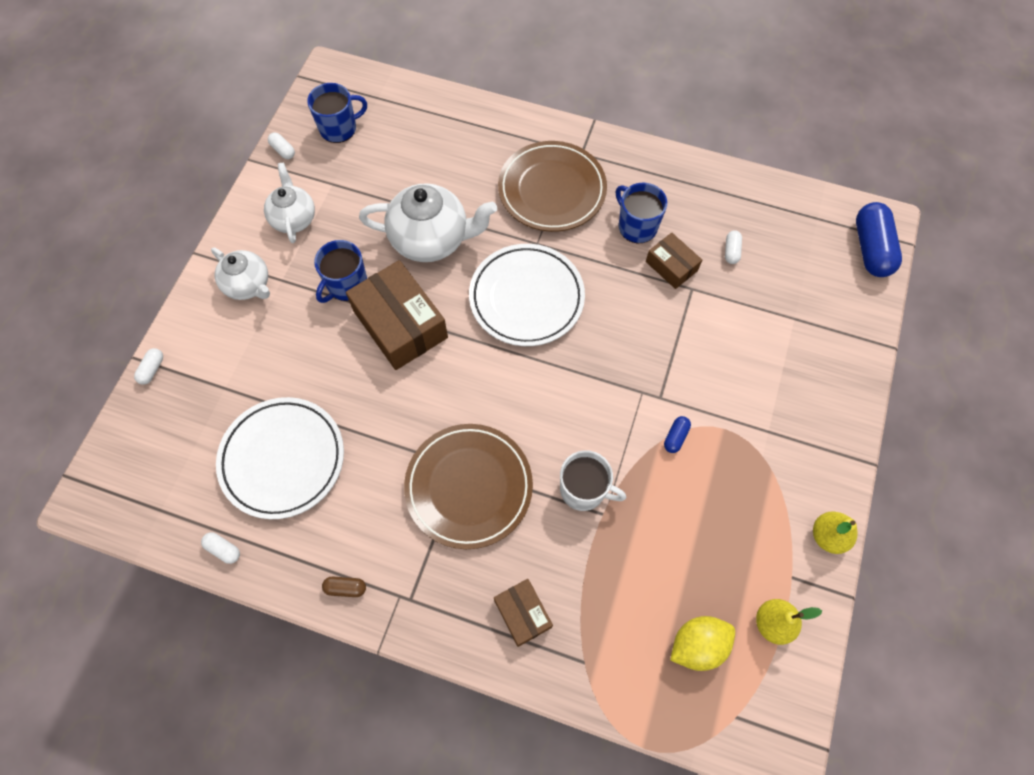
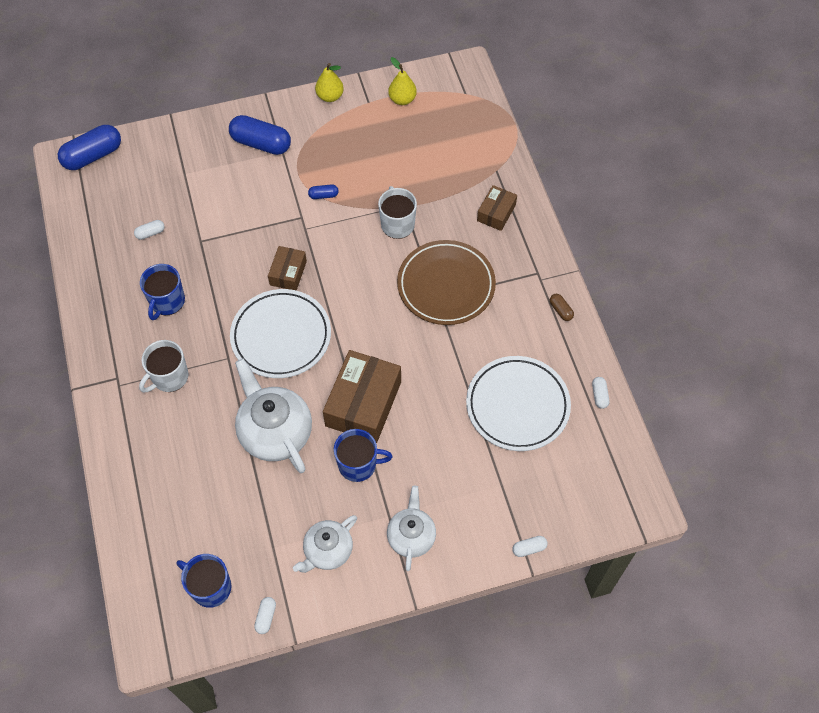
camera: 125 degrees left, 5 degrees down
brown plate [498,141,607,232] -> white mug [139,340,188,392]
brown box [646,233,702,289] -> brown box moved to [268,246,307,291]
yellow lemon [670,616,735,671] -> none
none -> blue capsule [229,115,291,155]

